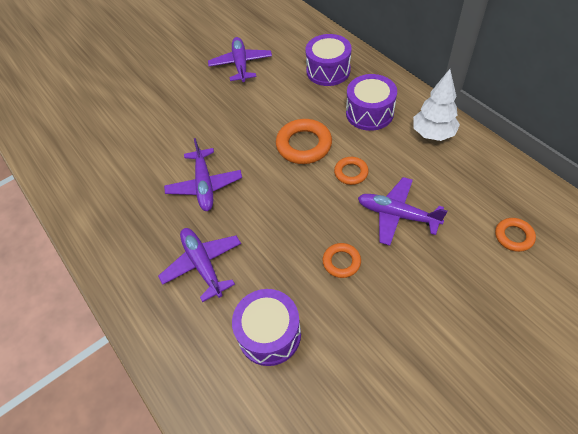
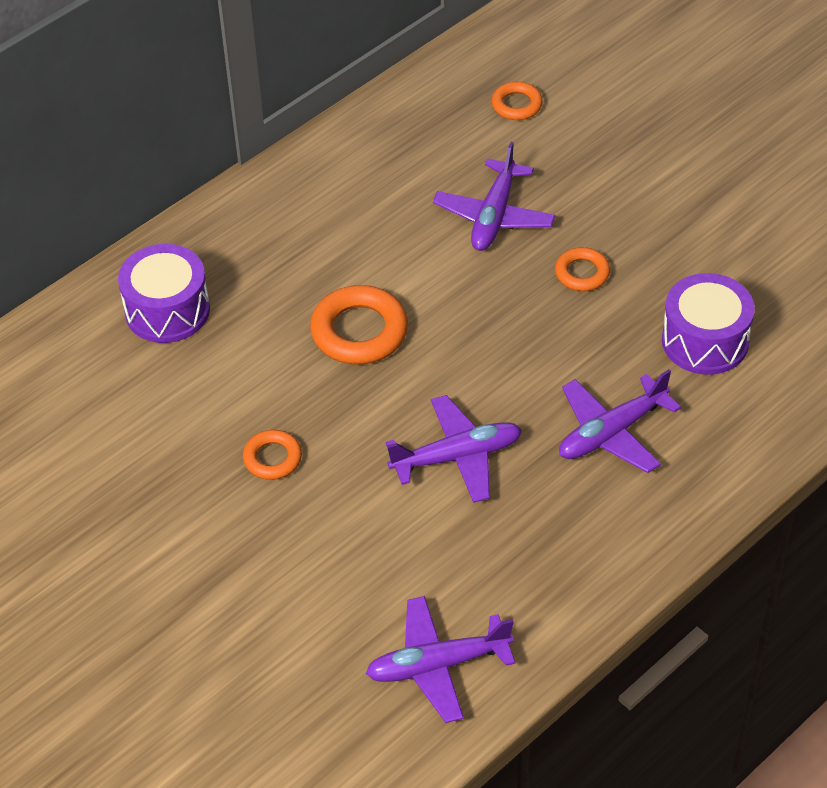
camera: 100 degrees left, 5 degrees down
purple plane [208,37,272,82] -> purple plane moved to [366,596,515,723]
orange ring [334,157,369,185] -> orange ring moved to [243,430,302,480]
purple drum [346,74,397,131] -> none
white tree [413,69,460,141] -> none

